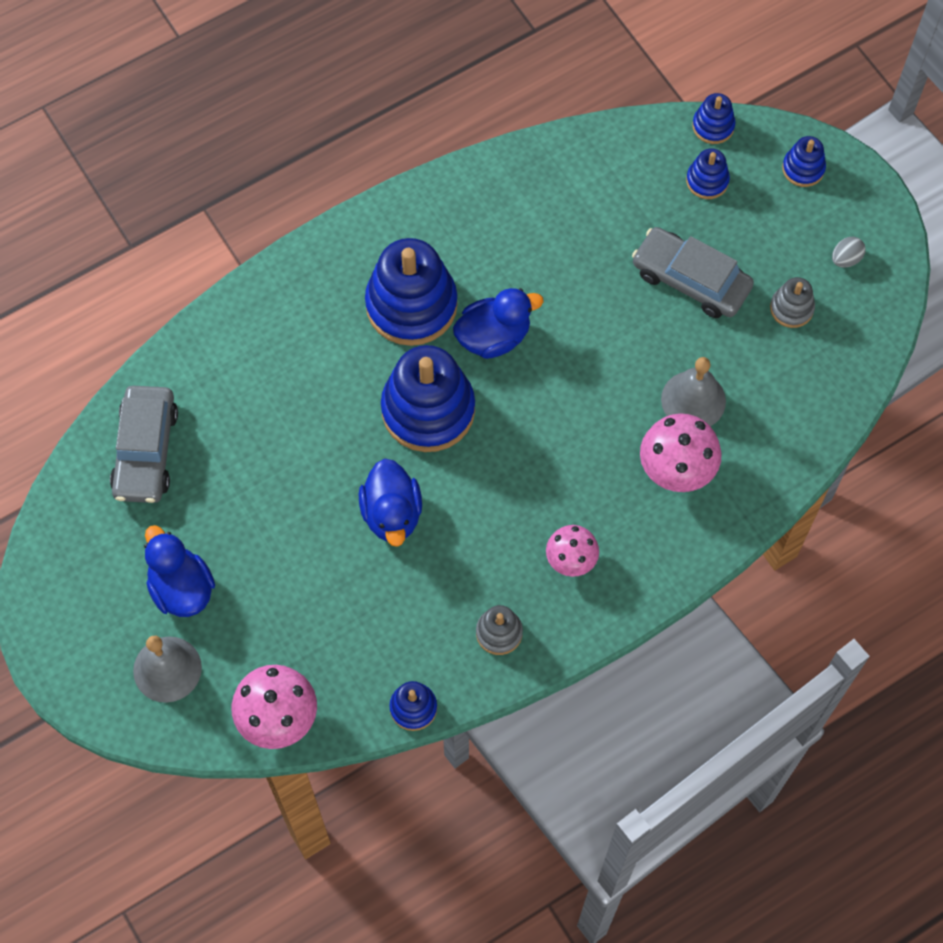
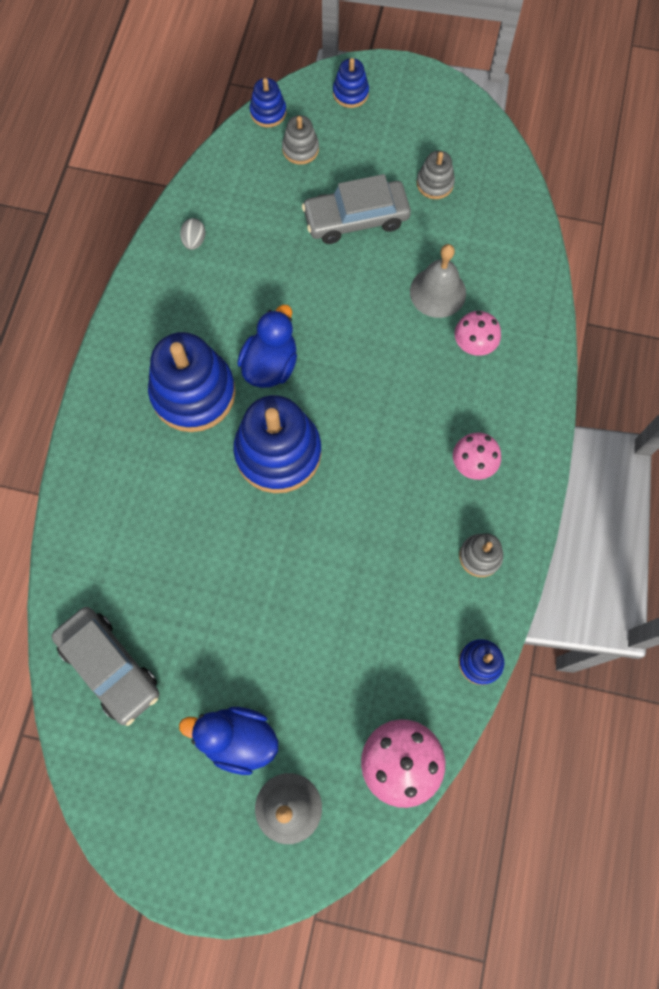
camera: 45 degrees left, 5 degrees up
blue duck [359,459,422,547] -> none
pink mushroom [640,413,722,492] -> pink mushroom [455,311,501,356], size x0.65
blue stacking toy [686,148,730,199] -> grey stacking toy [282,115,319,164]
grey egg [832,237,866,267] -> grey egg moved to [180,218,206,250]

